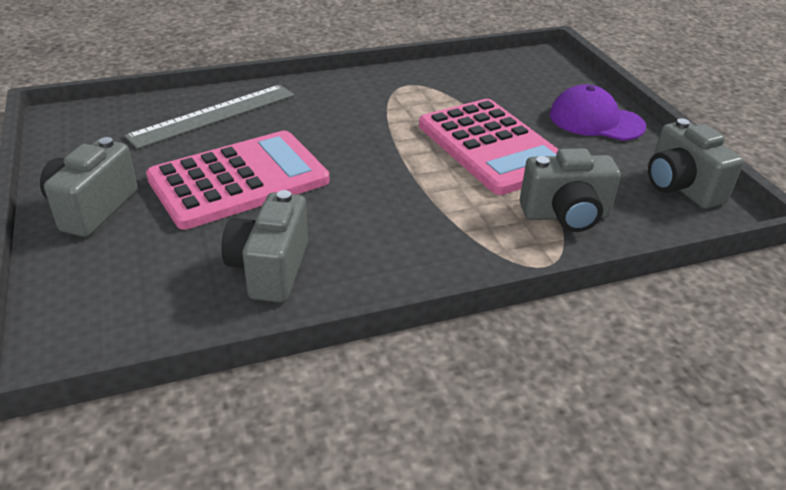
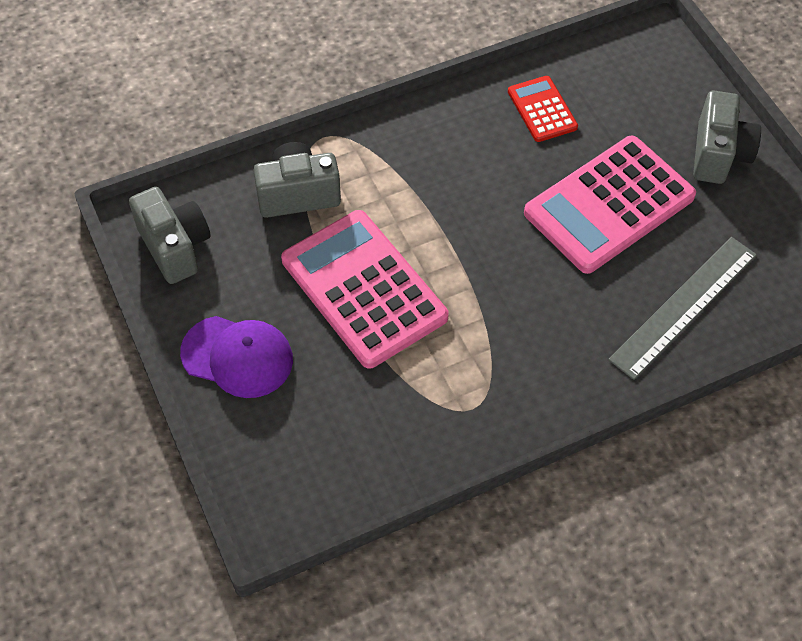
camera: 175 degrees right, 20 degrees up
grey camera [221,190,308,303] -> red calculator [508,76,578,142]

